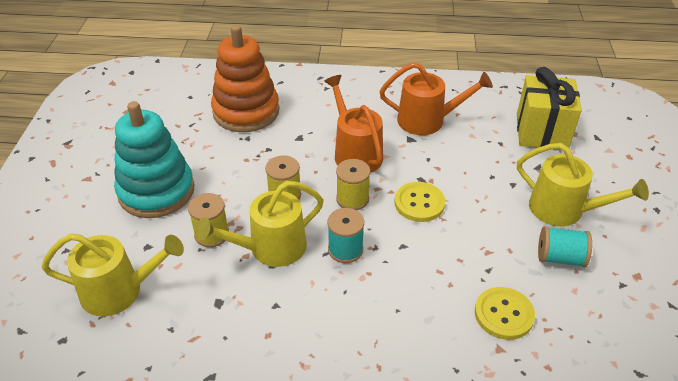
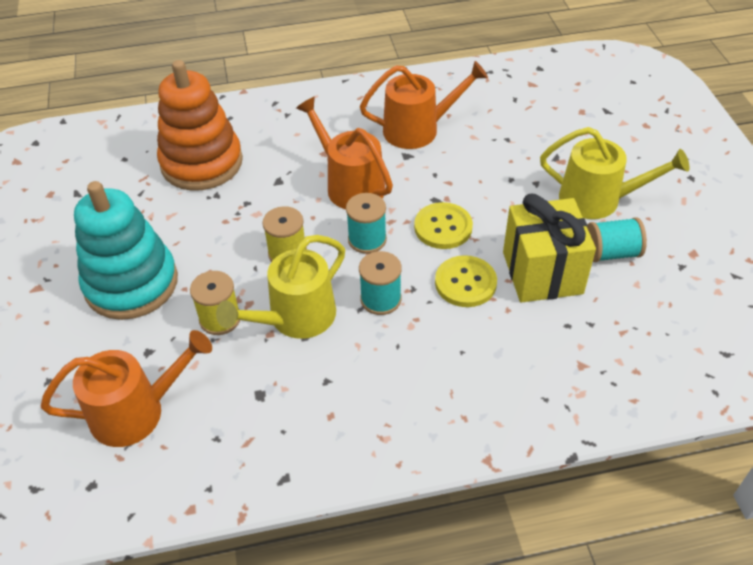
camera: 15 degrees left, 5 degrees up
yellow watering can [42,233,184,316] -> orange watering can [41,330,212,447]
yellow spool [336,159,371,210] -> turquoise spool [346,193,387,254]
yellow button [475,287,535,340] -> yellow button moved to [435,255,497,307]
yellow gift [517,67,582,150] -> yellow gift moved to [503,193,596,303]

